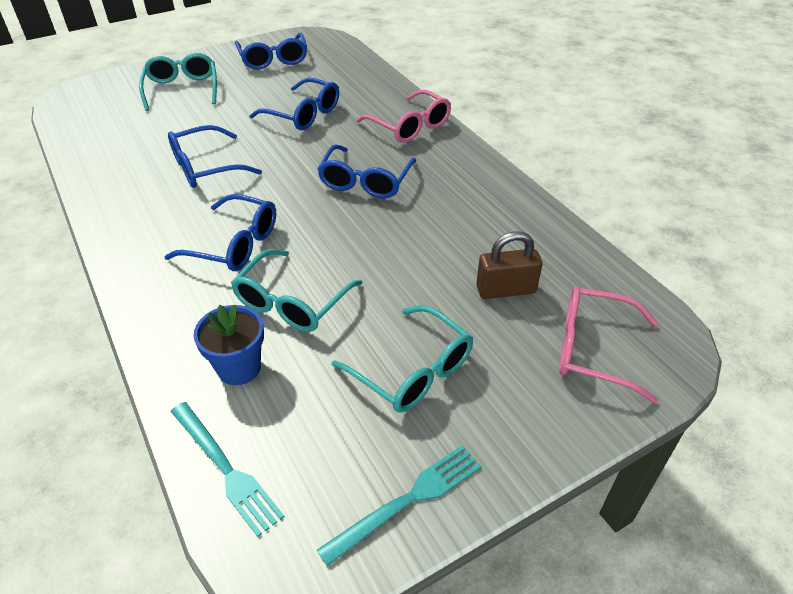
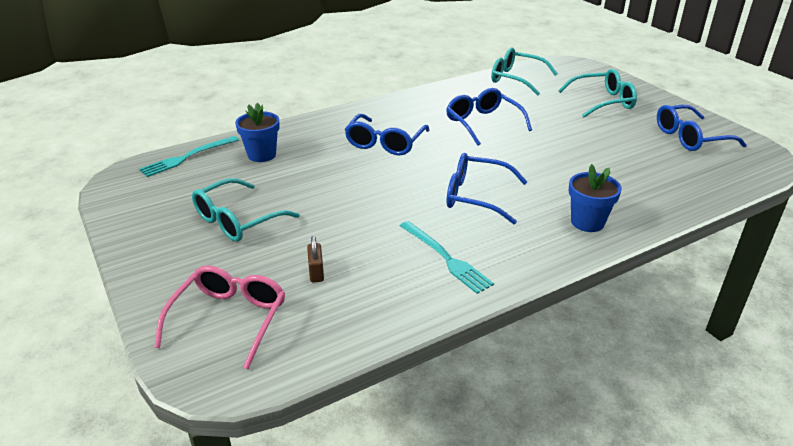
camera: 90 degrees right, 10 degrees down
turquoise glasses [231,249,362,332] -> turquoise glasses moved to [491,48,558,96]
blue glasses [249,78,339,130] -> none
turquoise fork [317,445,482,566] -> turquoise fork moved to [400,221,494,294]
pink glasses [356,90,451,143] -> blue flower pot [569,164,622,232]
brown padlock [476,231,542,299] -> brown padlock [307,236,324,283], size x0.61

